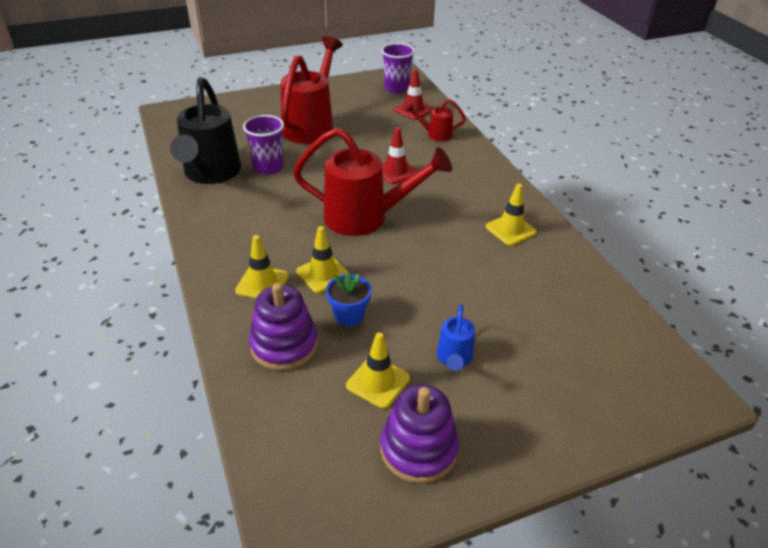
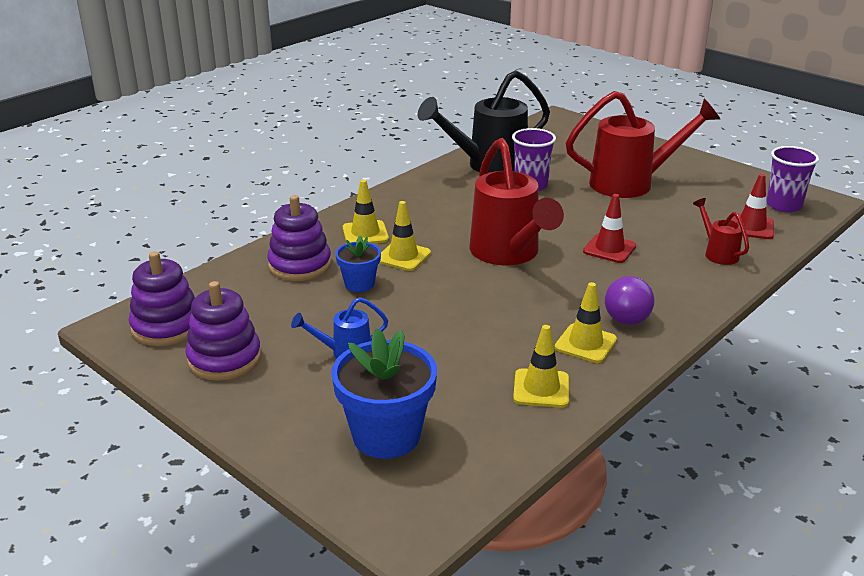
camera: 65 degrees right, 10 degrees down
yellow traffic cone [346,332,410,409] -> yellow traffic cone moved to [513,325,569,408]
none -> purple stacking toy [129,251,195,346]
none -> blue flower pot [331,329,437,459]
none -> purple light bulb [605,276,655,325]

